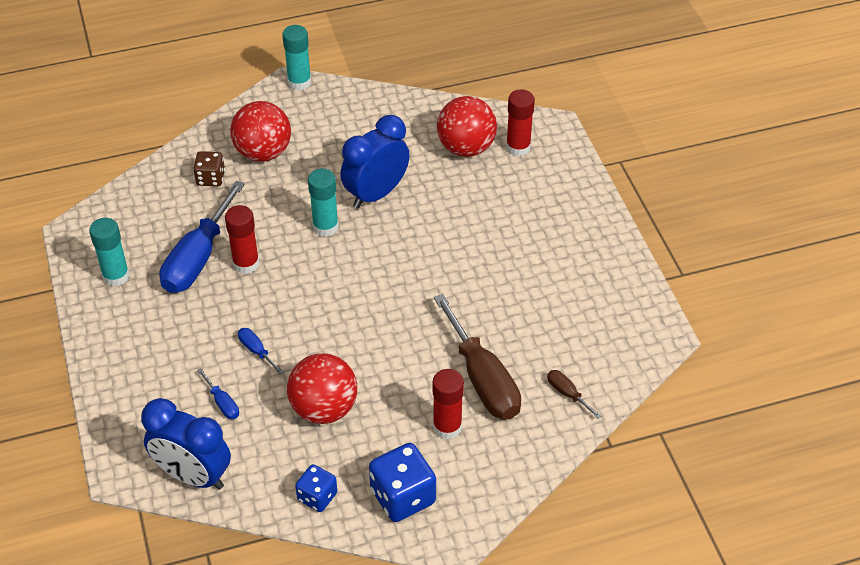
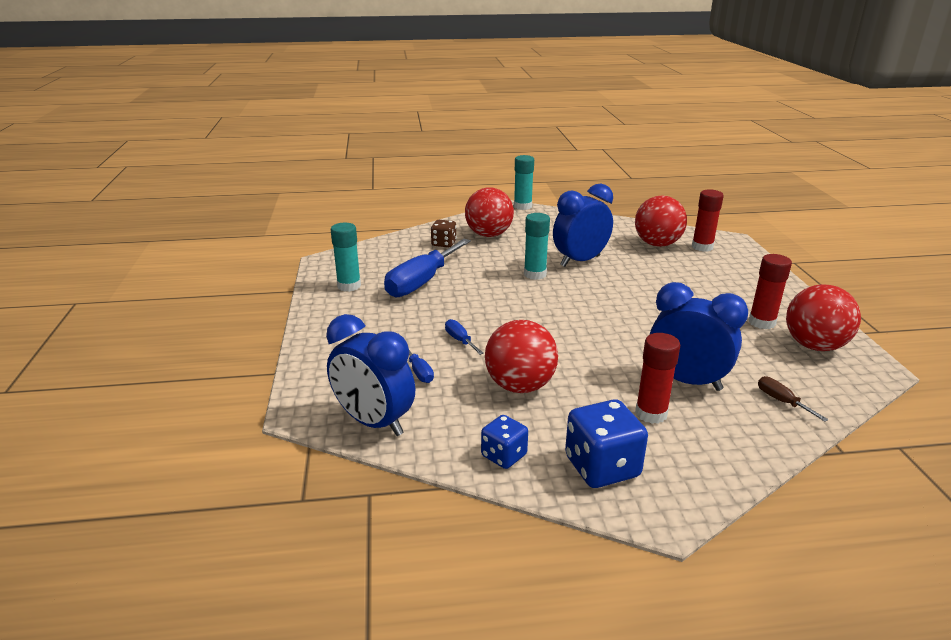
camera: 10 degrees right, 20 degrees down
red glue stick [225,205,260,274] -> red glue stick moved to [749,254,792,329]
brown screwdriver [434,294,521,420] -> blue clock [650,282,748,391]
none -> red ball [786,284,861,351]

